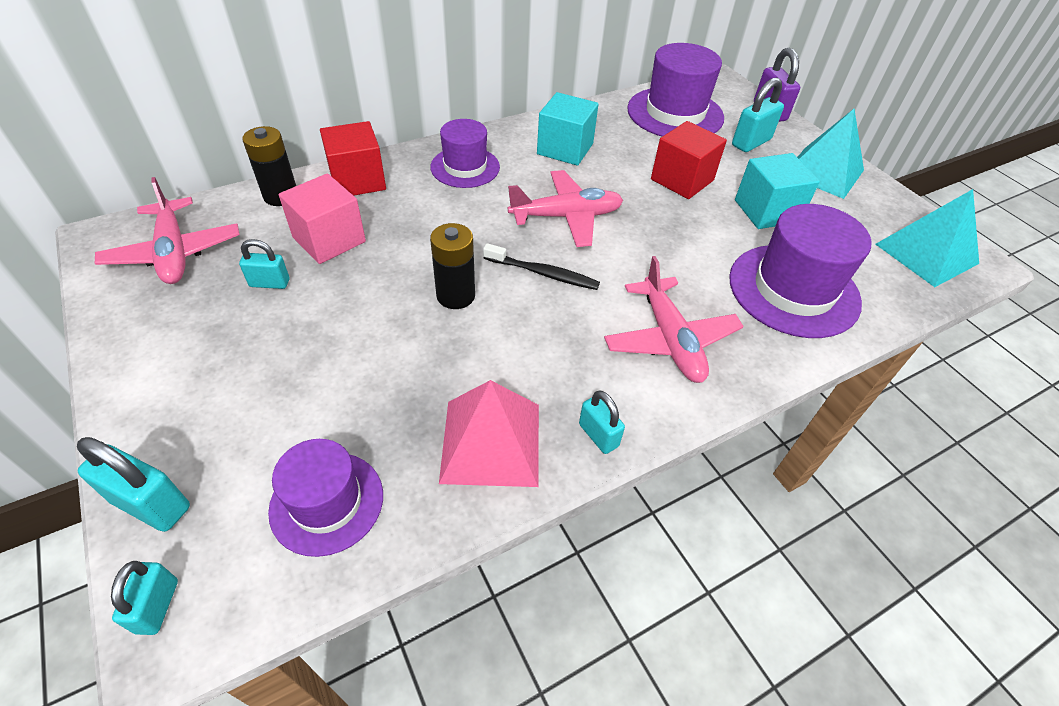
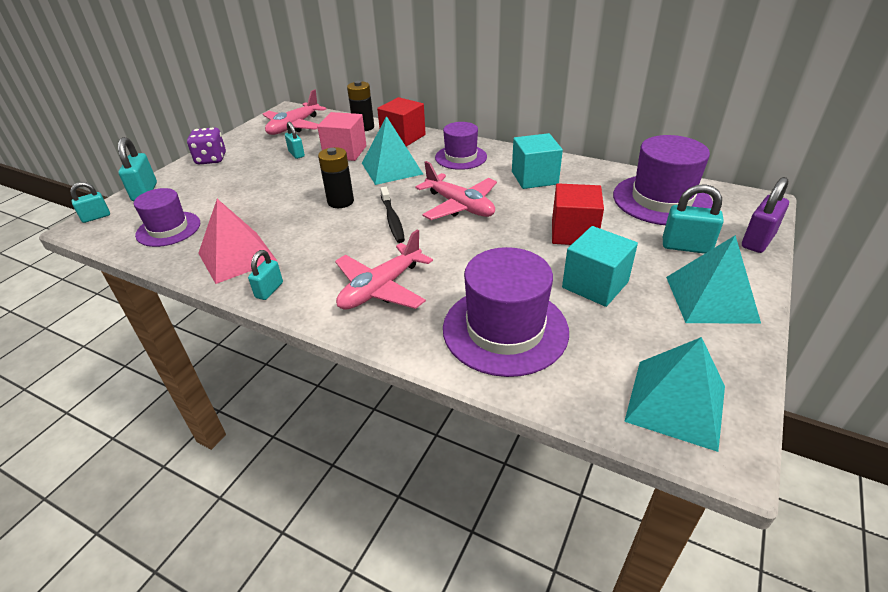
camera: 60 degrees right, 10 degrees down
none -> purple dice [187,127,226,164]
none -> turquoise pyramid [362,116,423,185]

